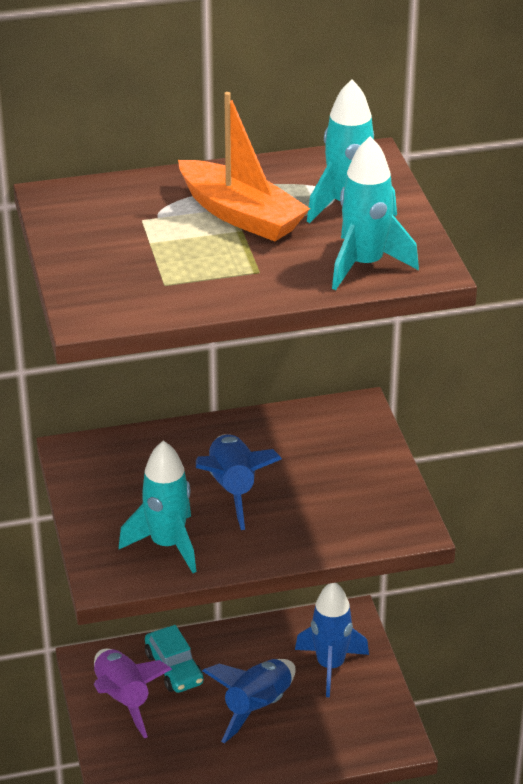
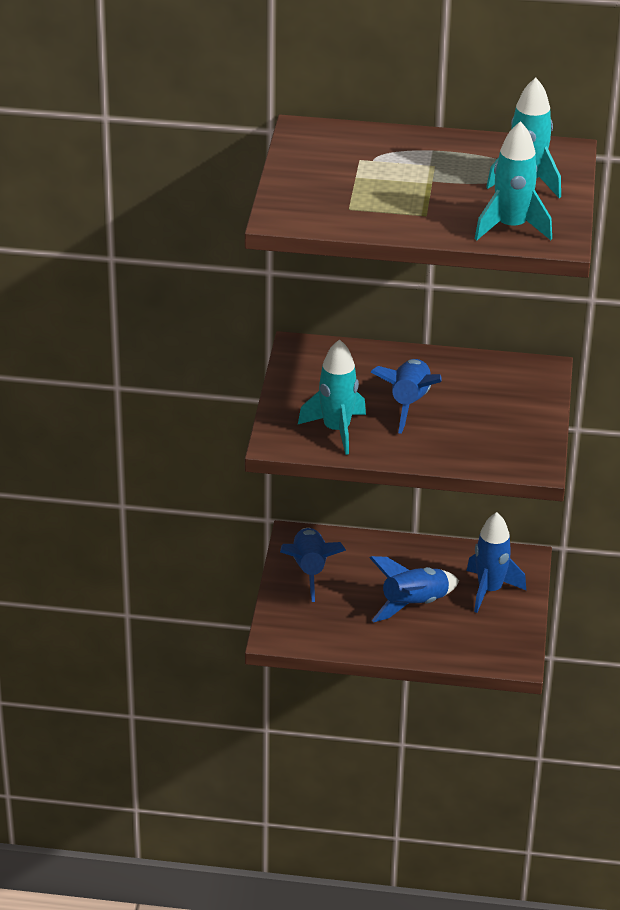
camera: 20 degrees right, 0 degrees up
purple rocket [94,649,172,738] -> blue rocket [280,528,346,602]
turquoise car [145,625,204,693] -> none
orange boat [178,92,310,242] -> none

